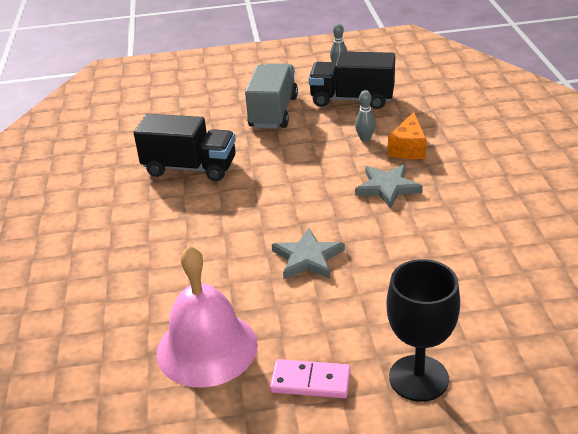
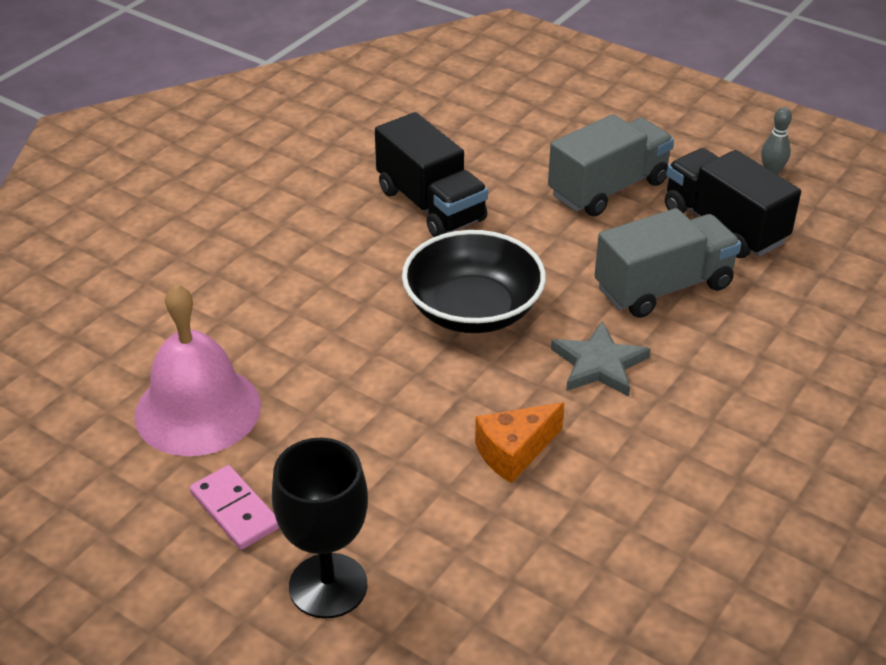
camera: 40 degrees right, 5 degrees up
grey star [272,228,345,279] -> none
grey bowling pin [355,90,376,142] -> grey truck [594,208,741,318]
orange cheese [388,112,427,159] -> orange cheese moved to [475,402,564,483]
none -> black bowl [402,230,546,333]

